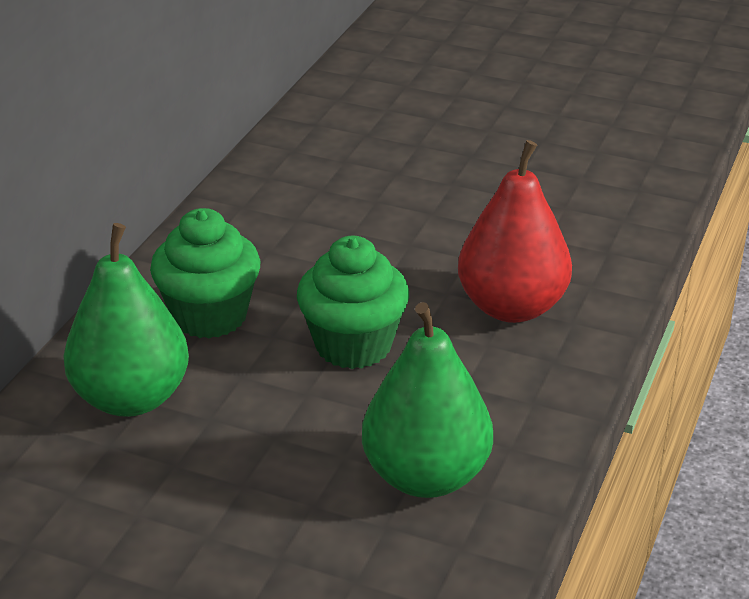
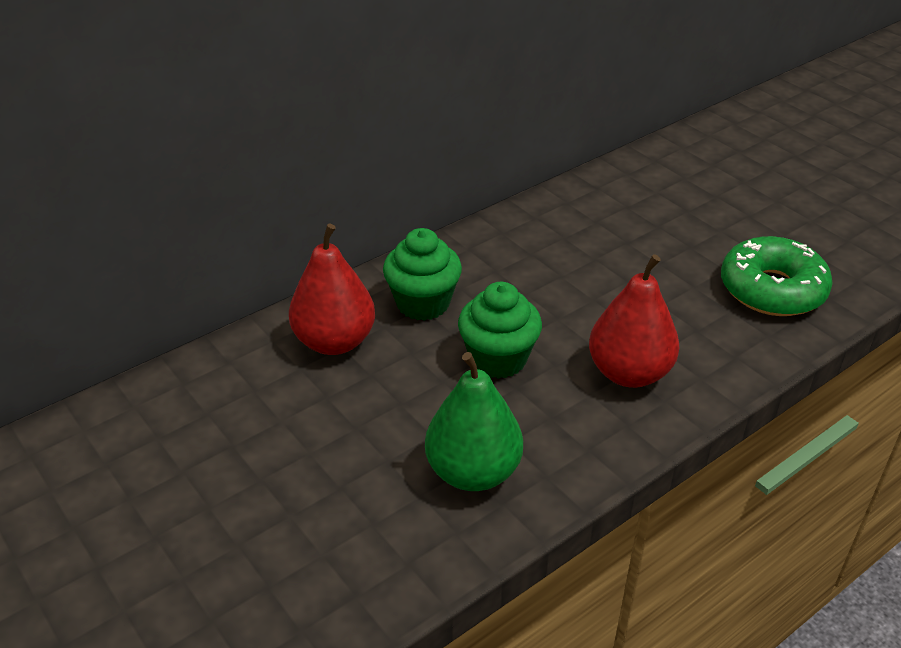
camera: 30 degrees right, 5 degrees up
green pear [63,223,189,417] -> red pear [289,223,375,355]
none -> green donut [721,236,833,316]

